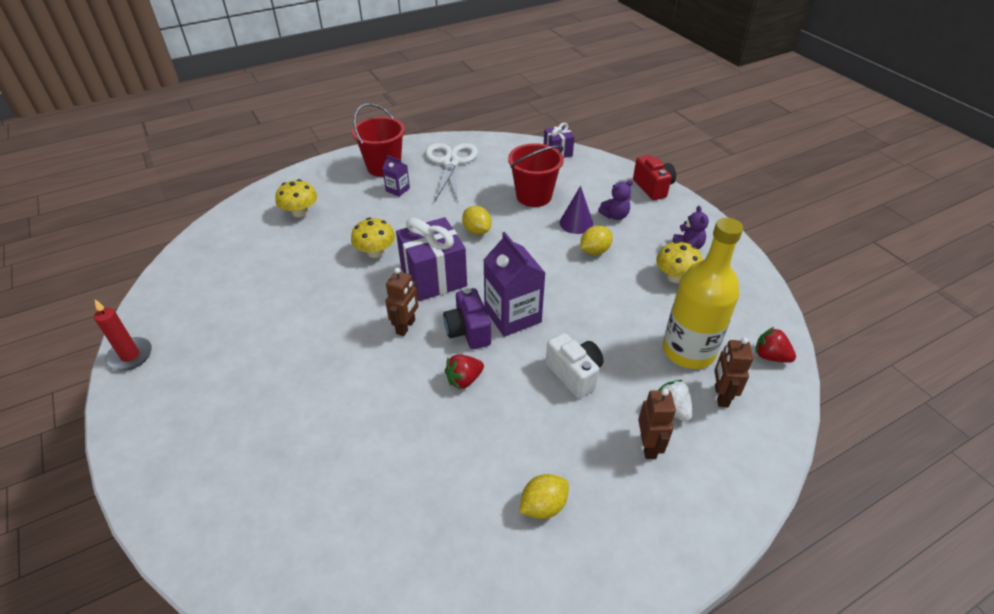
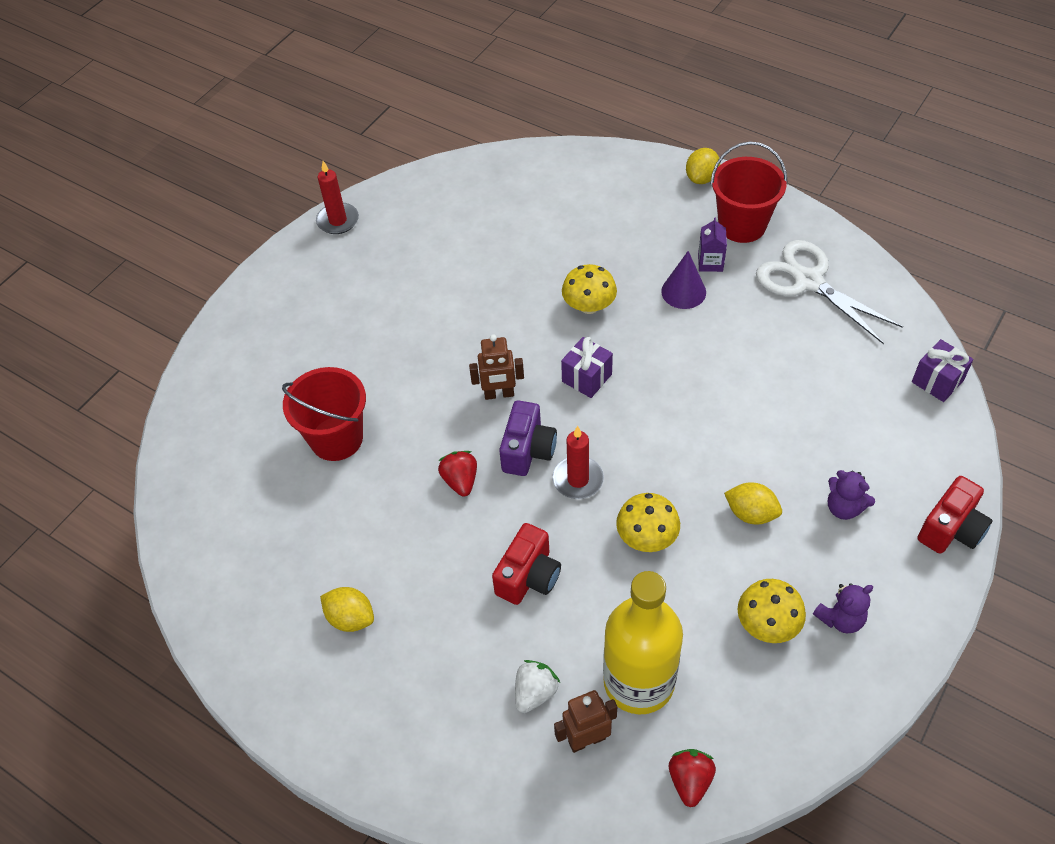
camera: 65 degrees right, 10 degrees up
yellow mushroom [275,179,317,217] -> yellow mushroom moved to [616,493,680,552]
purple gift [396,217,467,301] -> purple gift [561,337,613,398], size x0.55
white scissors [425,143,478,202] -> white scissors turned 105 degrees counterclockwise [756,240,903,344]
purple camera [443,288,491,349] -> purple camera turned 150 degrees clockwise [499,400,557,476]
red strawberry [444,354,484,390] -> red strawberry turned 45 degrees clockwise [438,451,477,496]
yellow lemon [462,206,491,235] -> yellow lemon moved to [686,148,720,184]
purple carton [483,232,545,337] -> red candle [552,426,604,499]
red bucket [508,143,564,207] -> red bucket moved to [282,367,366,461]
white camera [546,333,604,398] -> red camera [492,523,561,605]
purple cone [560,186,593,234] -> purple cone moved to [661,251,706,309]
brown robot [638,388,676,459] -> none

